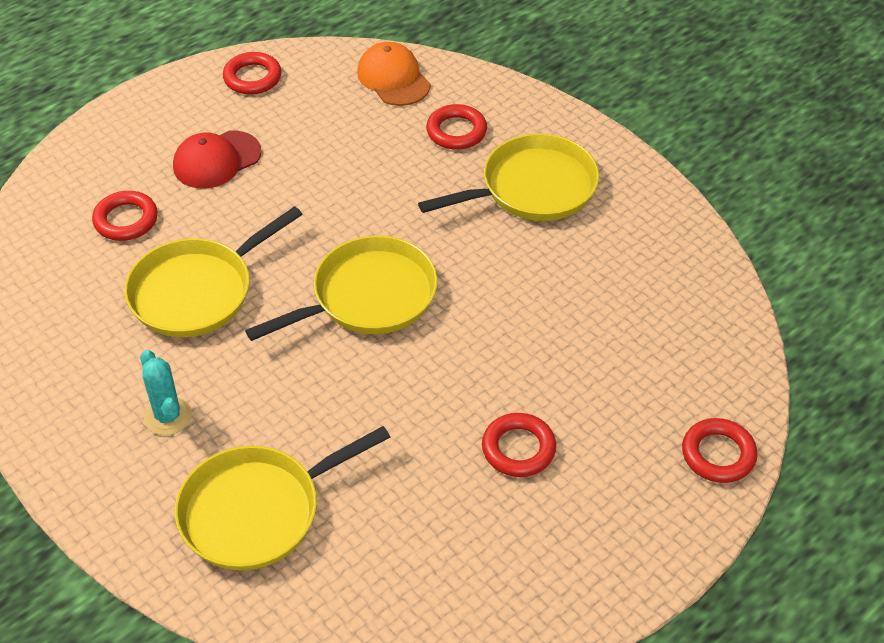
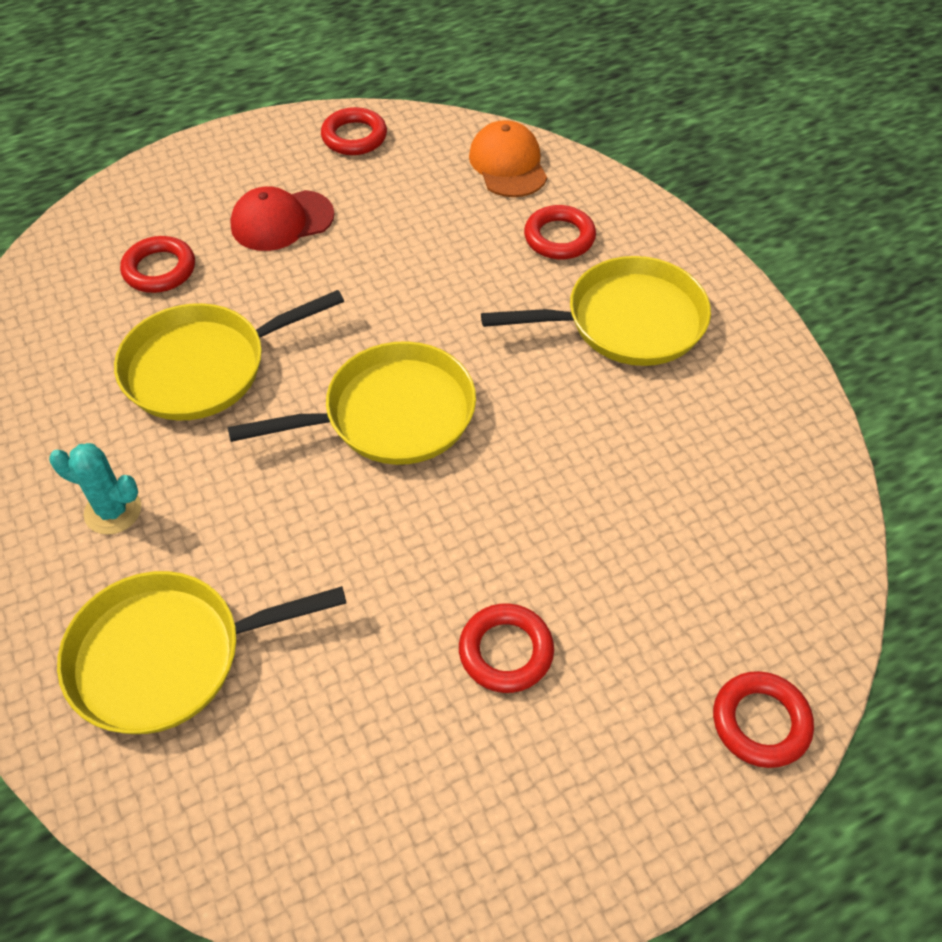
camera: 15 degrees right, 5 degrees up
turquoise cactus [140,350,192,435] -> turquoise cactus turned 60 degrees counterclockwise [49,443,141,535]

